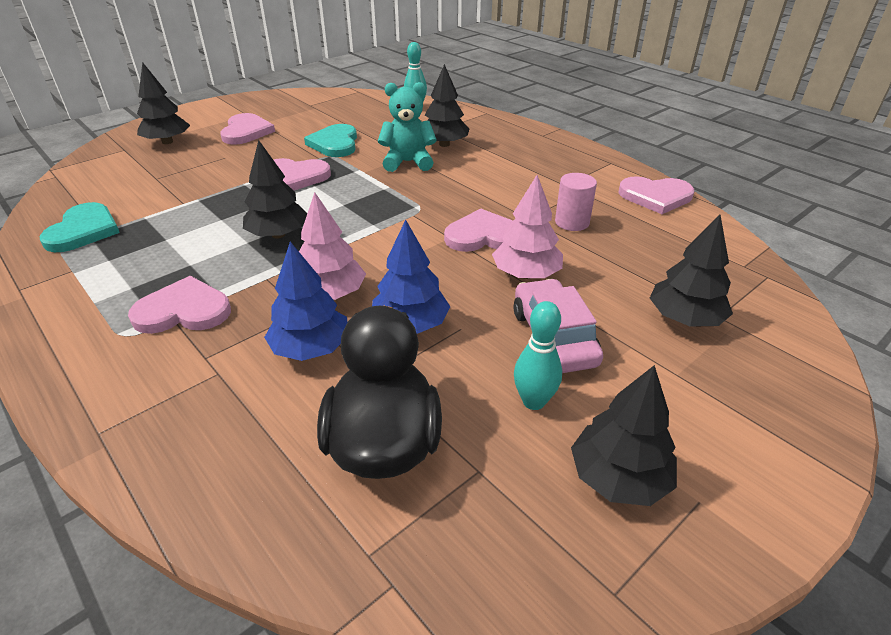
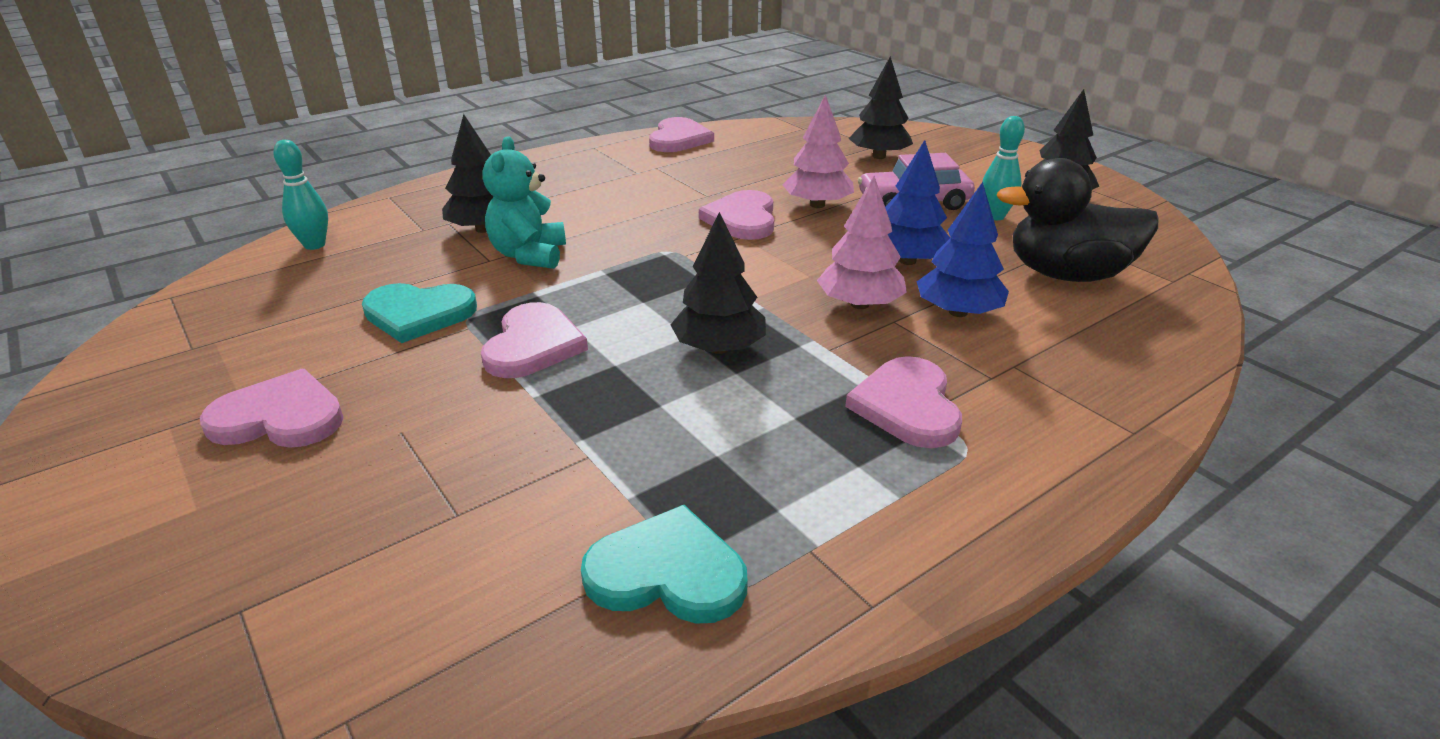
camera: 85 degrees left, 5 degrees down
black tree [137,62,190,144] -> none
pink cylinder [555,173,597,231] -> none

